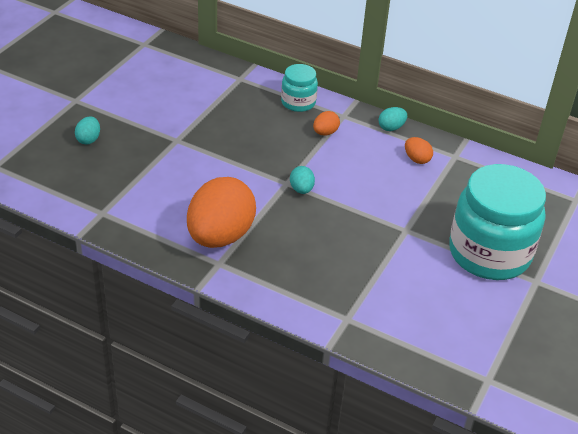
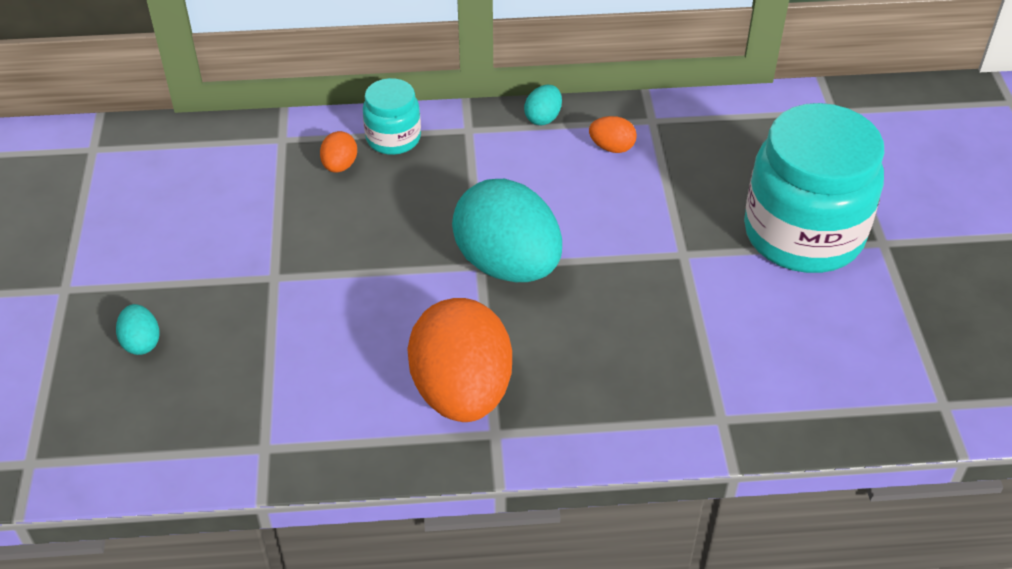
camera: 30 degrees left, 5 degrees up
turquoise egg [290,166,315,194] -> turquoise egg [452,179,562,282], size x2.40
orange egg [313,111,340,135] -> orange egg moved to [320,131,357,173]

